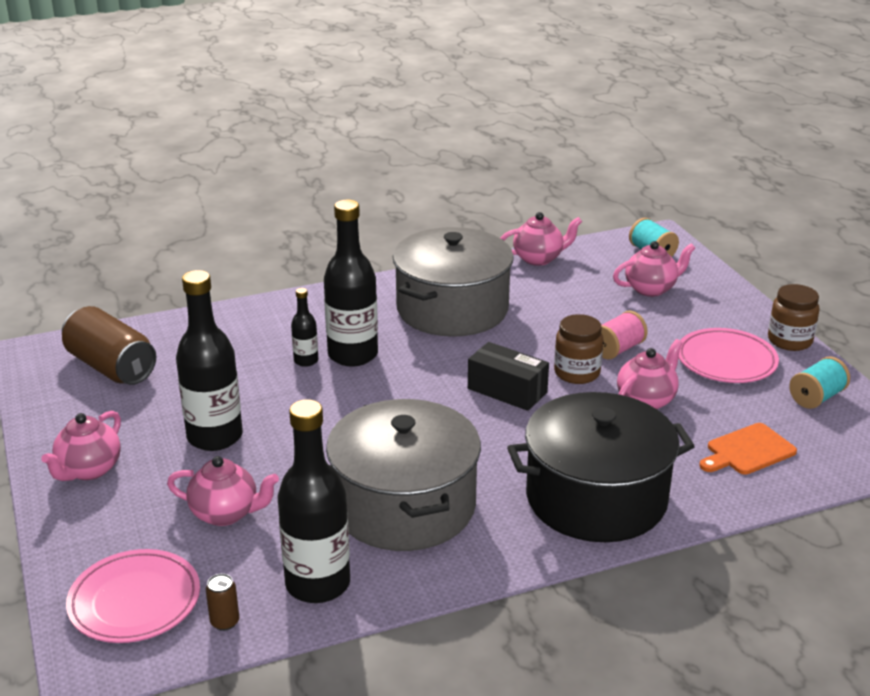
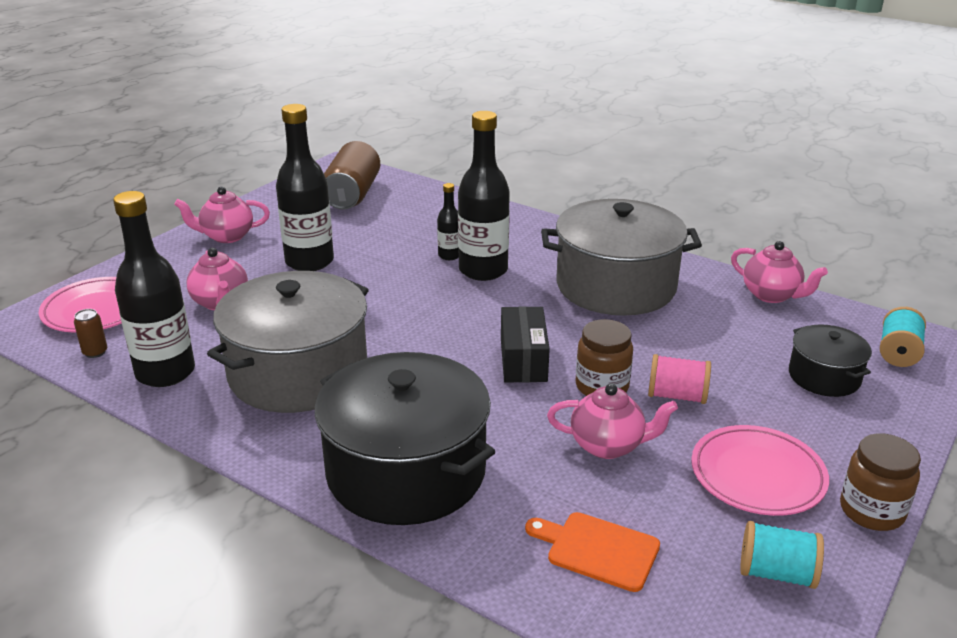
camera: 55 degrees right, 0 degrees up
pink teapot [613,241,695,297] -> black pot [789,324,872,397]

